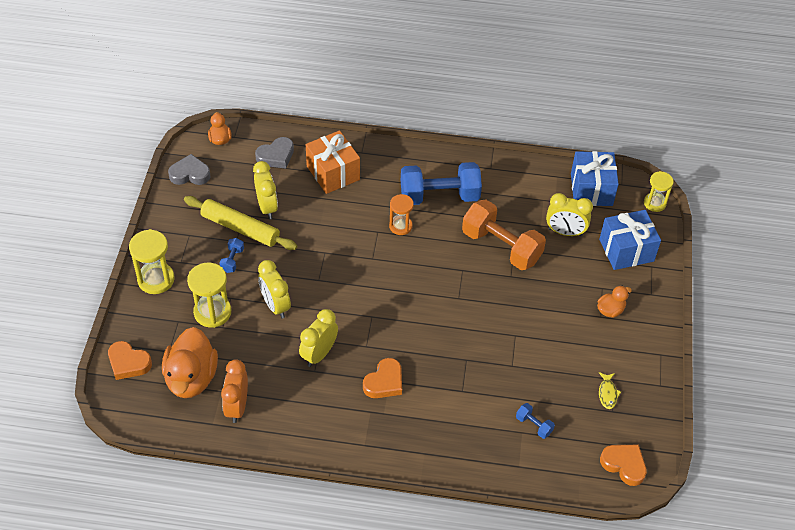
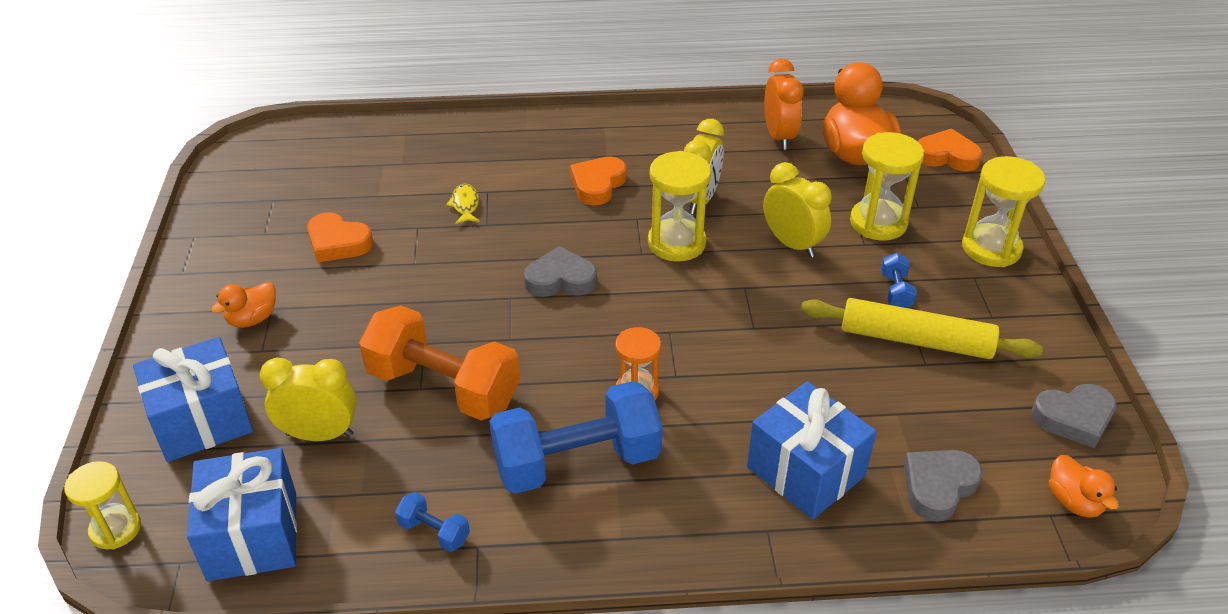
camera: 170 degrees right, 10 degrees down
yellow clock [253,161,278,219] -> none
orange gift [306,131,360,194] -> blue gift [747,381,877,519]
blue dumbbell [516,403,555,439] -> blue dumbbell moved to [395,492,470,552]
yellow fish [599,372,621,409] -> yellow fish moved to [446,184,480,224]
orange heart [600,445,647,486] -> orange heart moved to [307,212,373,262]
none -> grey heart [524,246,597,297]
none -> yellow hourglass [648,151,711,262]

